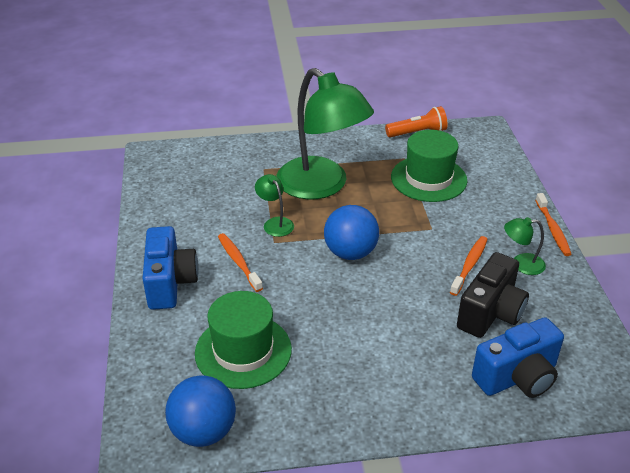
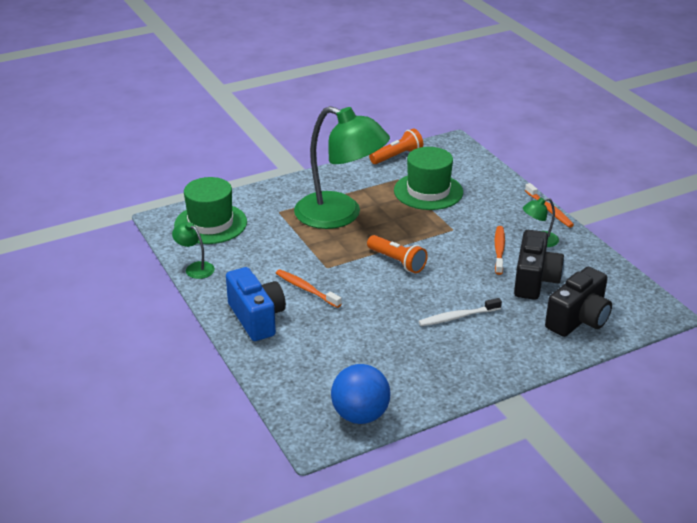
camera: 20 degrees left, 5 degrees down
green hat [195,291,292,389] -> green hat moved to [174,177,247,244]
green lamp [255,174,294,237] -> green lamp moved to [172,222,215,279]
blue ball [324,205,379,260] -> orange flashlight [367,235,428,273]
blue camera [472,317,564,398] -> black camera [545,267,612,337]
none -> white toothbrush [418,298,502,326]

